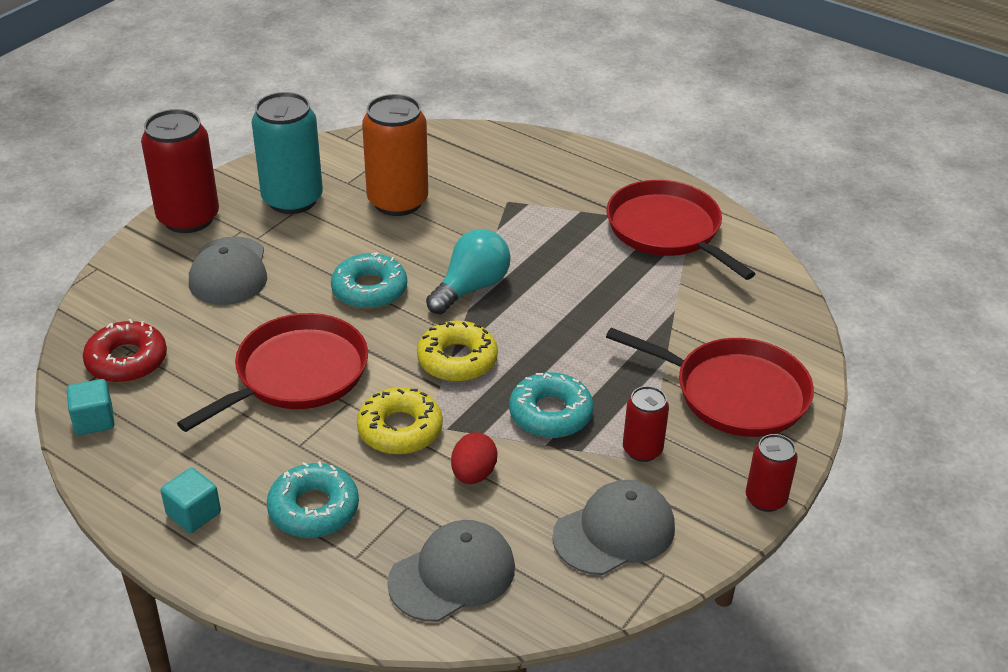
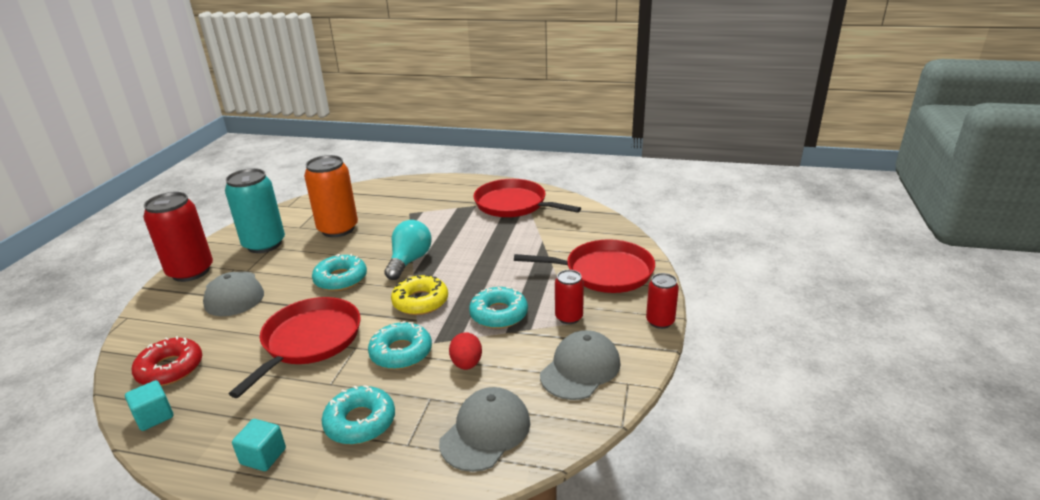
camera: 20 degrees left, 10 degrees down
yellow donut [357,387,443,455] -> turquoise donut [368,321,432,369]

